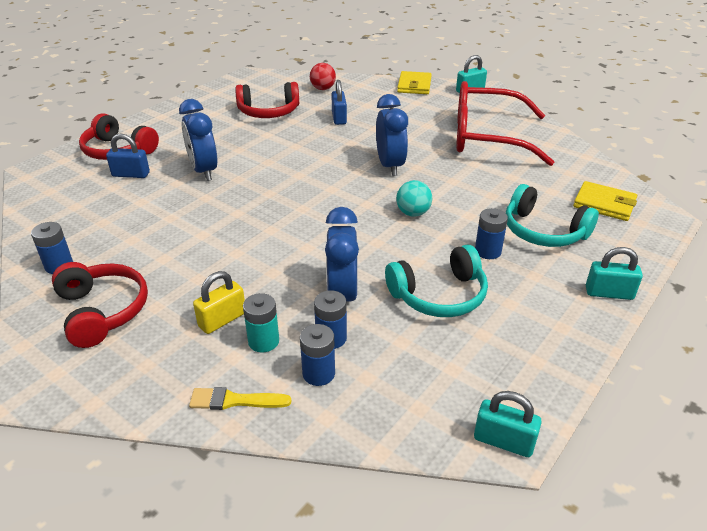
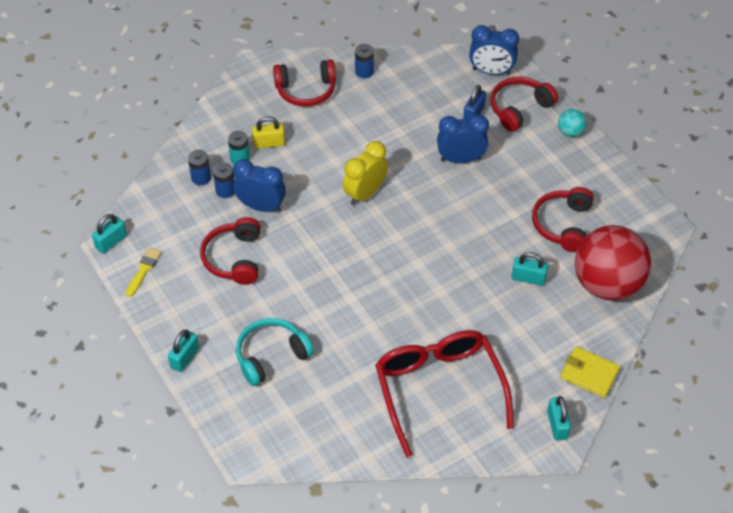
camera: 110 degrees right, 15 degrees up
yellow brush [189,387,291,410] -> yellow brush moved to [125,247,162,297]
yellow padlock [193,271,245,334] -> yellow padlock turned 75 degrees counterclockwise [252,116,285,149]
red ball [310,63,336,90] -> red ball [575,225,651,301], size x2.42
blue padlock [332,80,347,125] -> turquoise padlock [511,252,548,286]
blue clock [376,94,408,176] -> blue clock moved to [469,25,519,75]
turquoise headphones [385,245,488,317] -> red headphones [200,217,260,285]
turquoise ball [396,180,432,217] -> turquoise ball moved to [558,109,586,137]
red glasses [456,81,554,166] -> red glasses turned 45 degrees counterclockwise [375,330,514,458]
blue battery [475,208,508,259] -> none
yellow wallet [573,181,637,221] -> none
none -> yellow clock [343,141,388,205]

